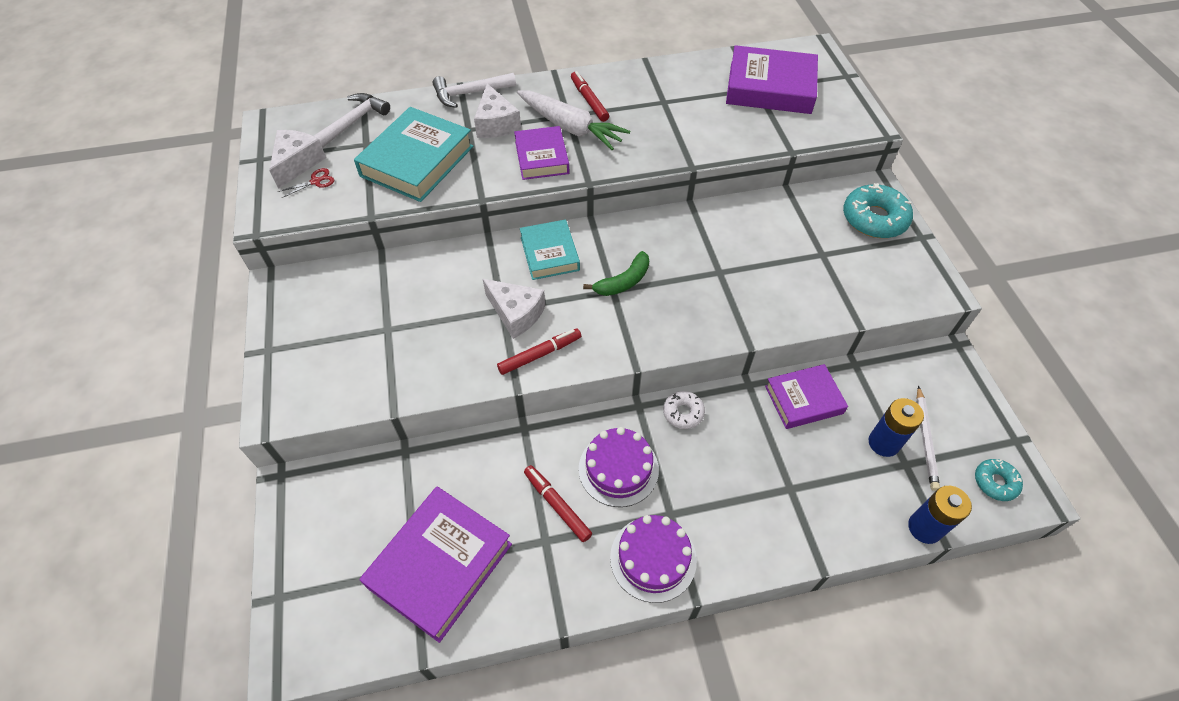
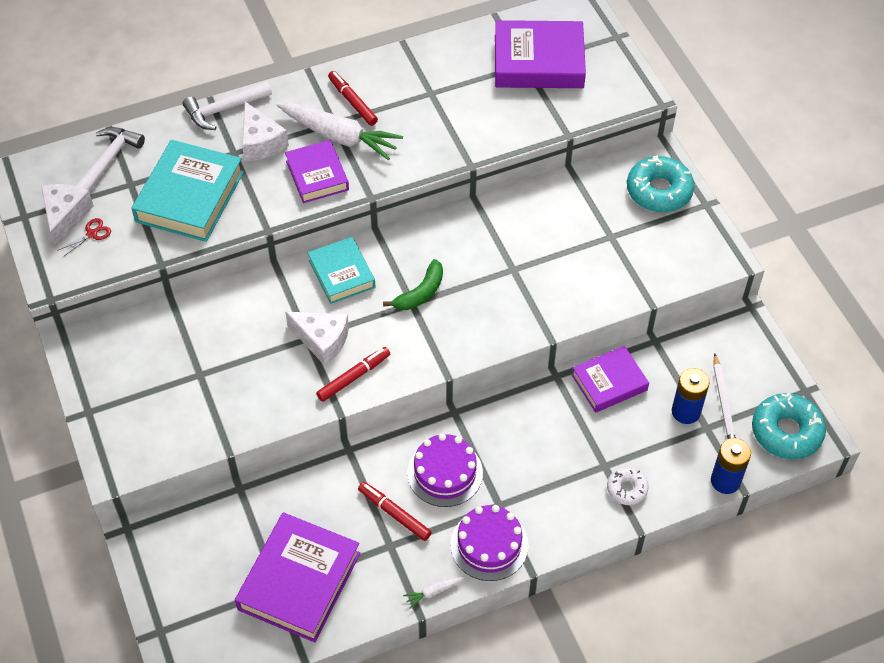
camera: 10 degrees left, 0 degrees up
white donut [663,391,705,429] -> white donut moved to [607,467,649,505]
turquoise donut [975,459,1023,501] -> turquoise donut [752,393,826,459], size x1.80
none -> white carrot [403,576,465,609]

